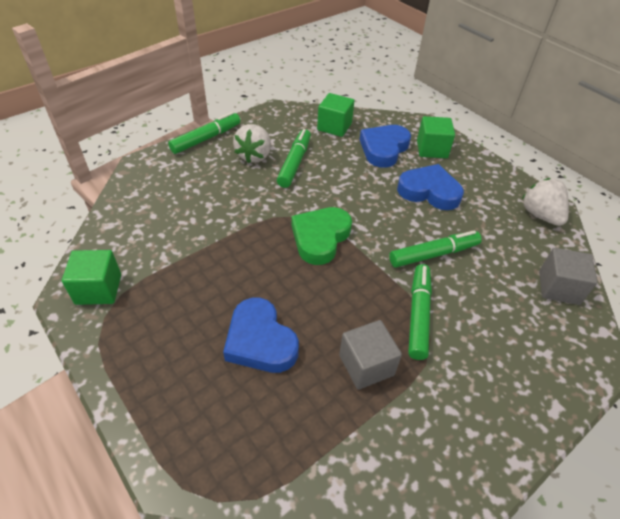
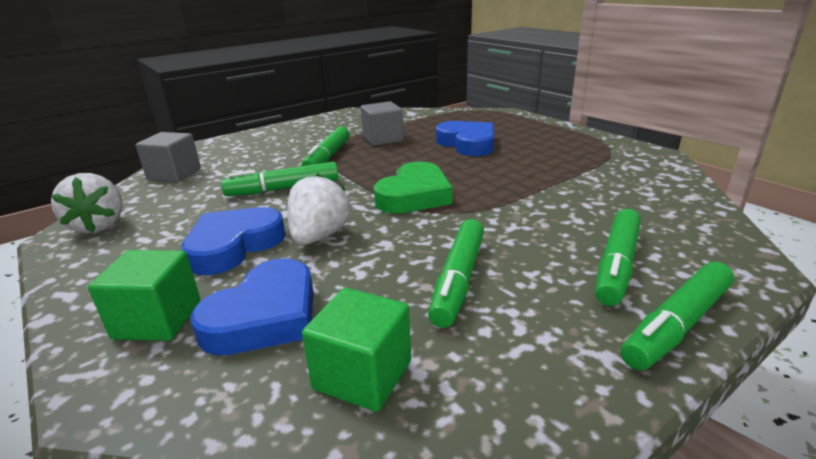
camera: 175 degrees left, 20 degrees down
green cube [62,250,121,305] -> none
white strawberry [233,124,271,163] -> white strawberry moved to [287,174,351,245]
blue heart [397,164,464,210] -> blue heart turned 105 degrees clockwise [181,207,286,275]
none -> green marker [595,209,641,306]

